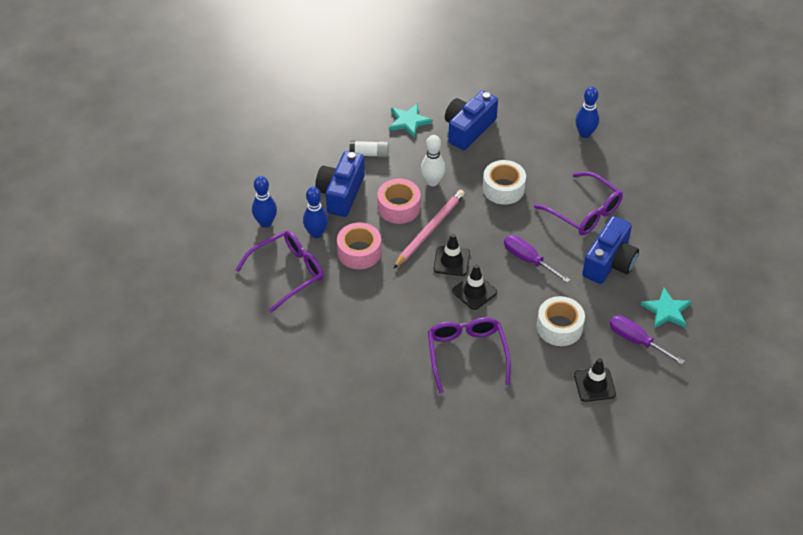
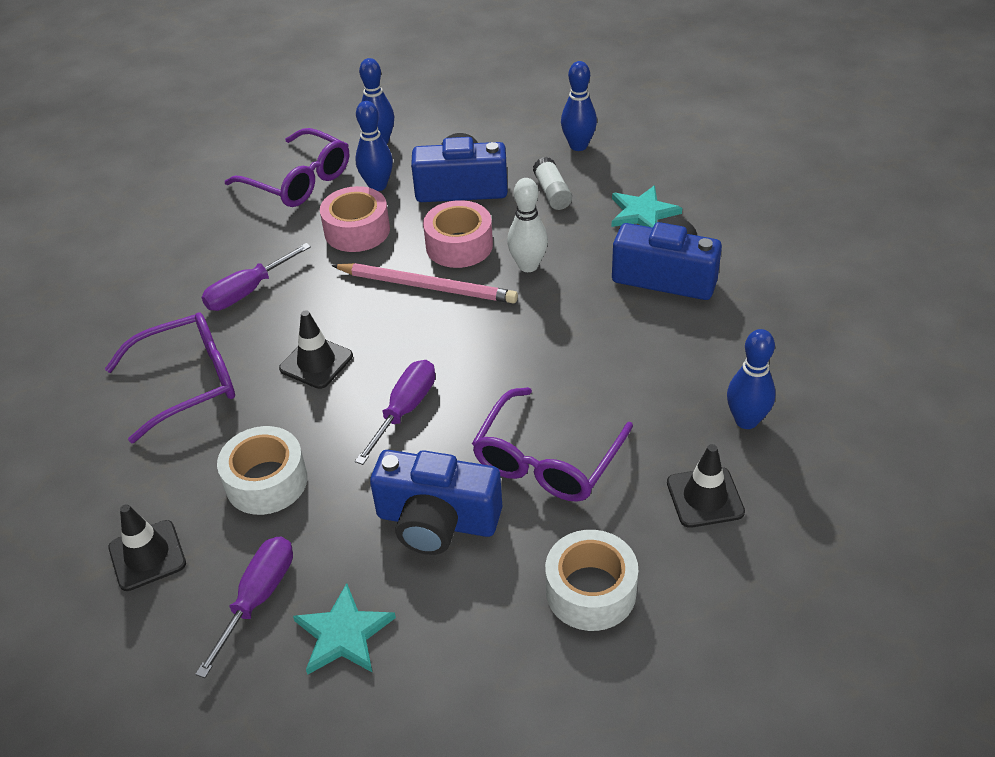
camera: 75 degrees right, 5 degrees down
black traffic cone [434,234,470,276] -> black traffic cone moved to [667,444,745,528]
white tape [483,160,526,204] -> white tape moved to [545,530,638,631]
none -> purple screwdriver [202,243,311,311]
none -> blue bowling pin [561,61,597,151]

